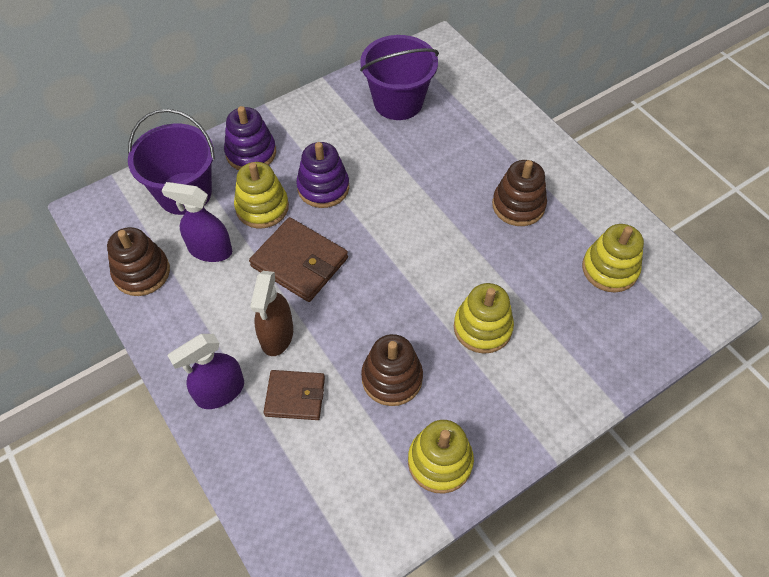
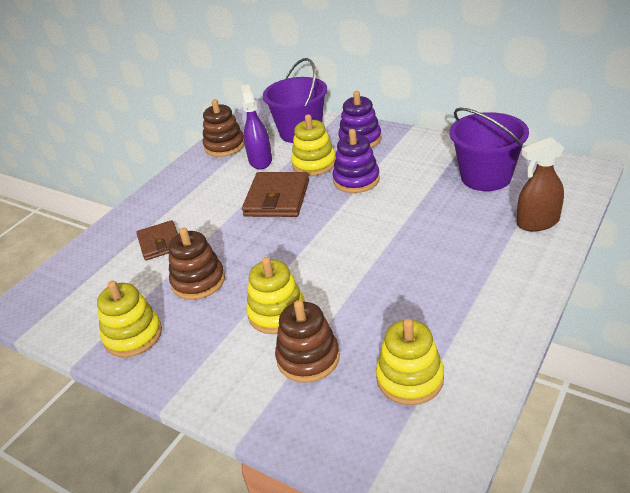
camera: 70 degrees right, 20 degrees down
purple spray bottle [167,334,244,409] -> none
brown spray bottle [250,271,293,356] -> brown spray bottle moved to [517,137,564,232]
brown stacking toy [492,160,547,226] -> brown stacking toy moved to [275,300,340,383]

